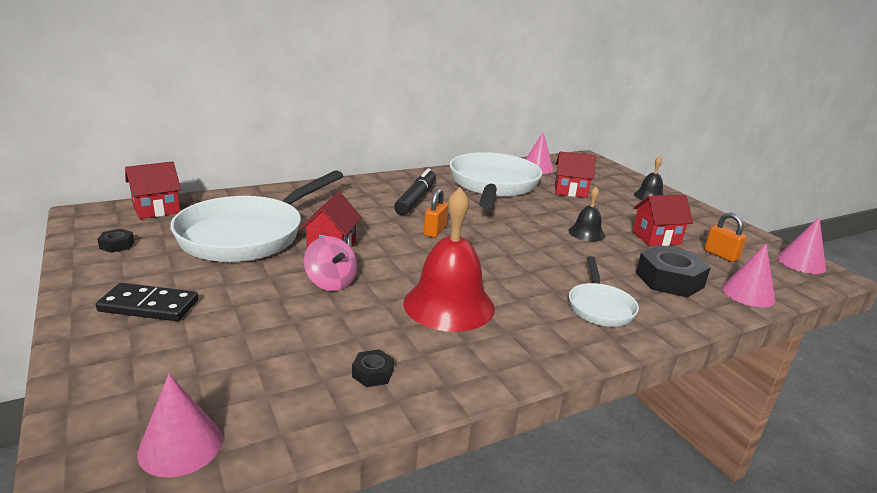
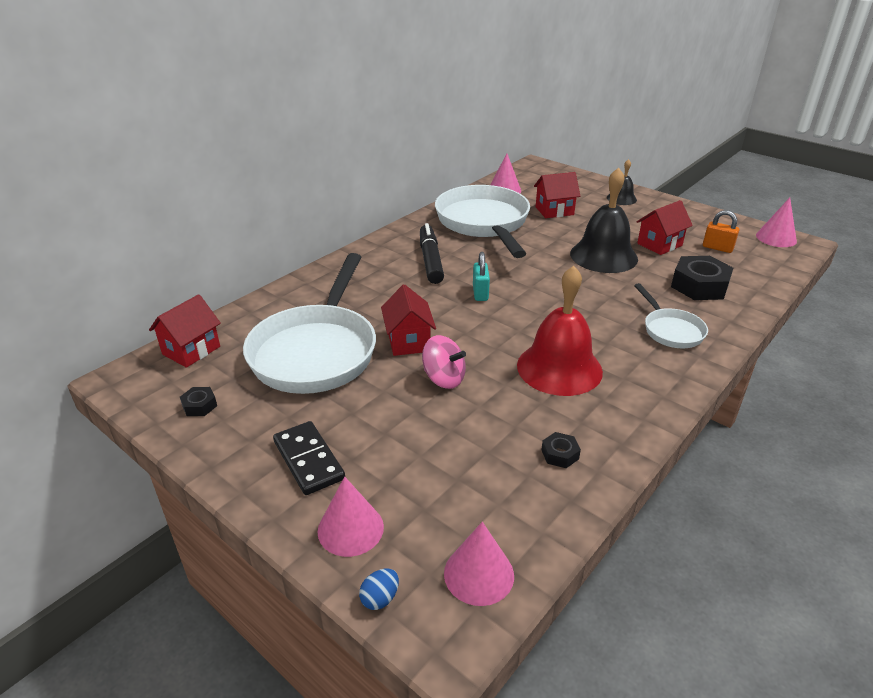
camera: 20 degrees left, 10 degrees up
black domino [96,283,198,321] -> black domino turned 75 degrees clockwise [273,421,345,495]
orange padlock [424,188,448,238] -> turquoise padlock [473,252,490,301]
black bell [568,187,605,241] -> black bell [570,167,638,273], size x1.94
pink cone [722,244,775,307] -> pink cone moved to [318,477,384,557]
none -> blue egg [359,569,399,610]

